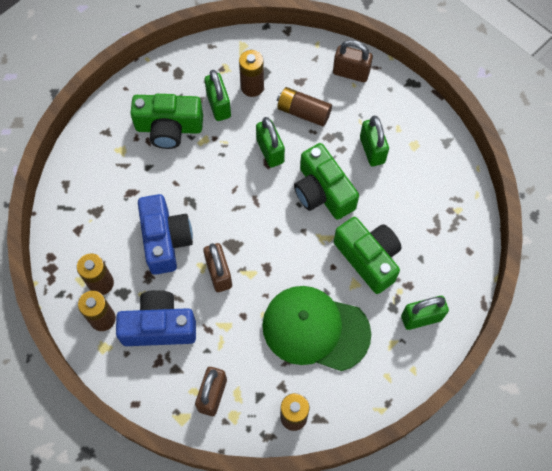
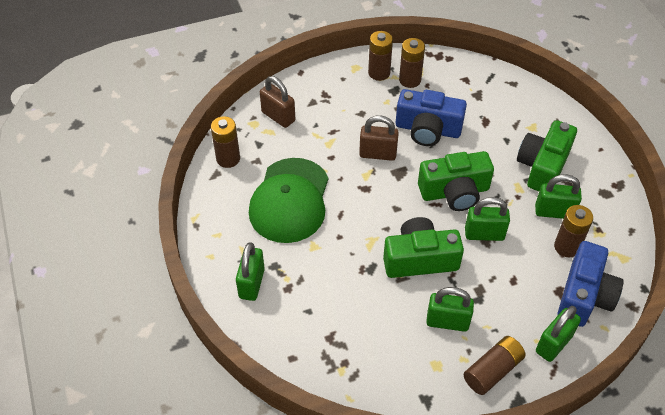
camera: 115 degrees right, 15 degrees down
blue camera [116,290,196,346] -> blue camera moved to [557,241,623,327]
green cap [262,286,371,371] -> green cap turned 150 degrees clockwise [249,158,328,243]
brown battery [277,87,332,126] -> brown battery moved to [463,336,526,395]
brown padlock [333,40,373,82] -> green padlock [536,306,581,362]
green camera [334,217,402,294] -> green camera moved to [418,151,494,211]

